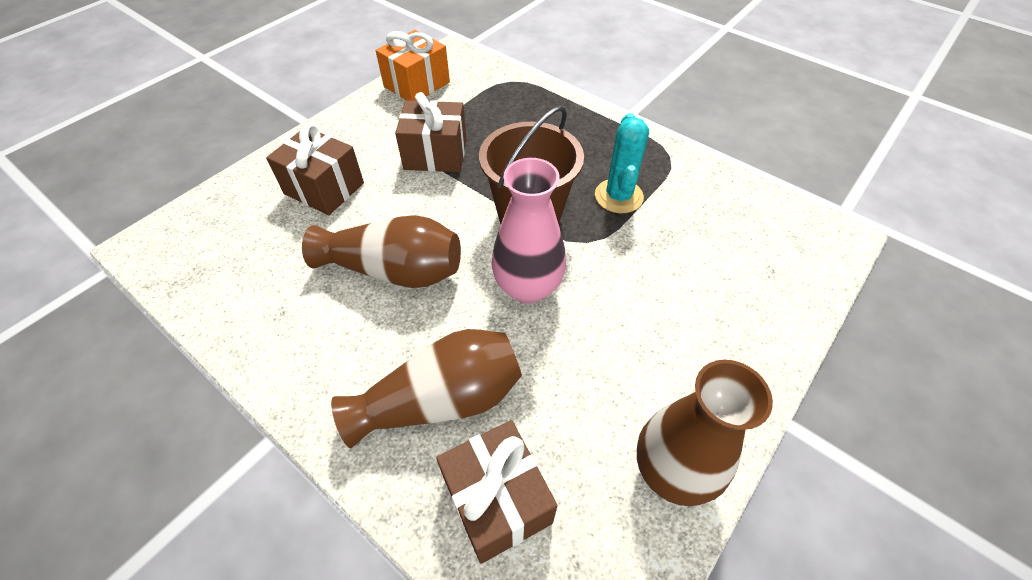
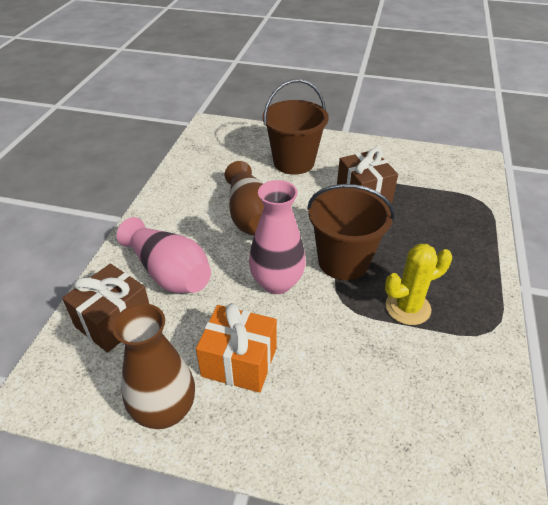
camera: 65 degrees right, 10 degrees down
brown gift [266,123,364,215] -> brown bucket [262,79,329,175]
brown vase [331,329,522,448] -> pink vase [117,217,211,293]
orange gift [376,30,450,101] -> orange gift moved to [196,303,277,393]
turquoise cactus [595,113,649,213] -> yellow cactus [385,244,452,325]

